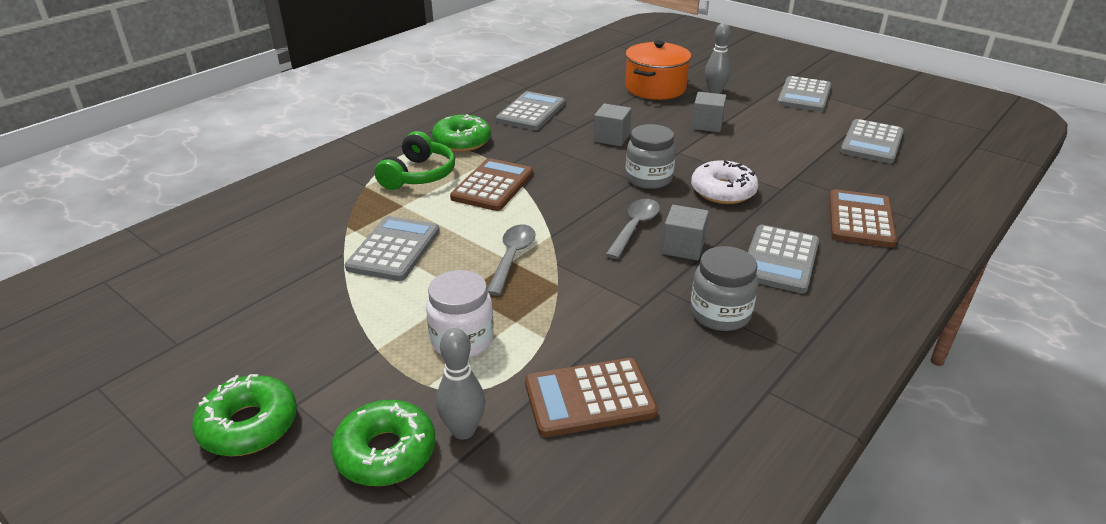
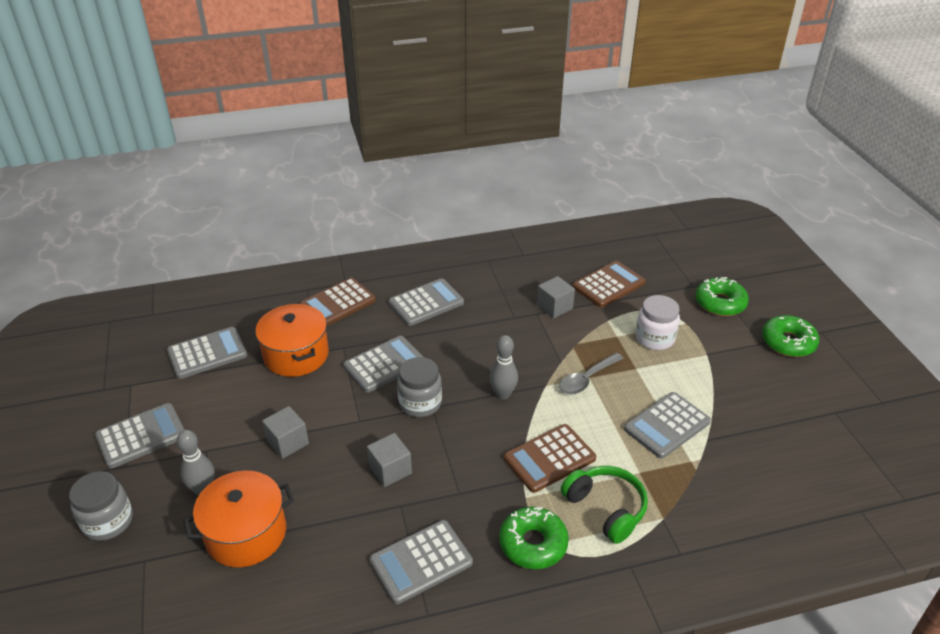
camera: 145 degrees left, 5 degrees up
green headphones [375,131,455,190] -> green headphones turned 90 degrees clockwise [561,466,648,544]
grey bowling pin [436,328,485,439] -> grey bowling pin moved to [490,335,518,399]
brown calculator [525,358,658,437] -> brown calculator turned 60 degrees counterclockwise [573,261,645,308]
grey spoon [605,199,660,259] -> none
grey cube [662,205,709,261] -> grey cube moved to [537,276,575,319]
white donut [691,160,759,204] -> grey calculator [343,336,425,392]
grey jar [691,246,758,331] -> grey jar moved to [69,471,133,541]
none -> orange pot [255,304,329,377]

